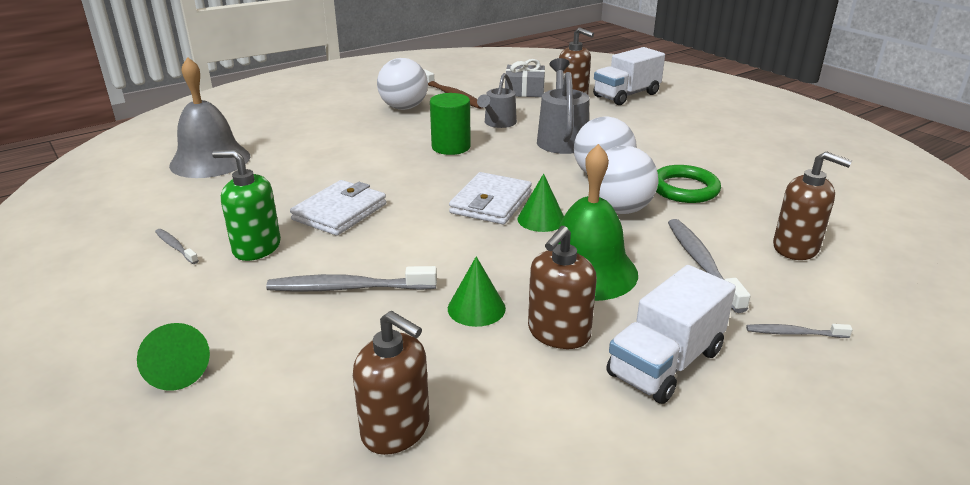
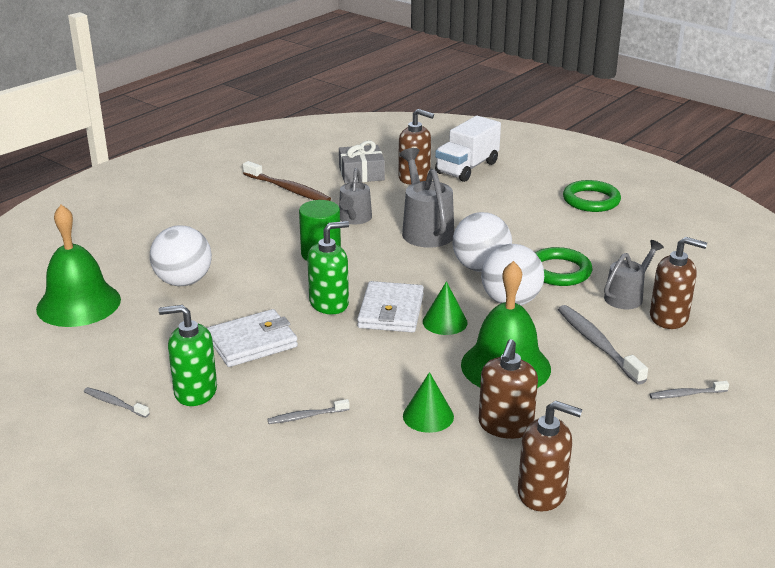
camera: 15 degrees left, 0 degrees up
green cone [137,323,210,391] -> none
grey bell [169,57,250,178] -> green bell [36,205,121,327]
grey toothbrush [266,266,437,292] -> grey toothbrush [267,399,350,424], size x0.54
white wallet [290,180,386,236] -> white wallet turned 45 degrees clockwise [207,309,298,367]
brown soap dispenser [353,311,429,455] -> brown soap dispenser moved to [518,401,582,511]
white ball [377,58,428,110] -> white ball moved to [150,225,212,286]
white truck [606,265,736,404] -> none
none -> green soap dispenser [307,221,349,314]
none -> green ring [563,180,621,212]
none -> grey watering can [604,240,664,309]

